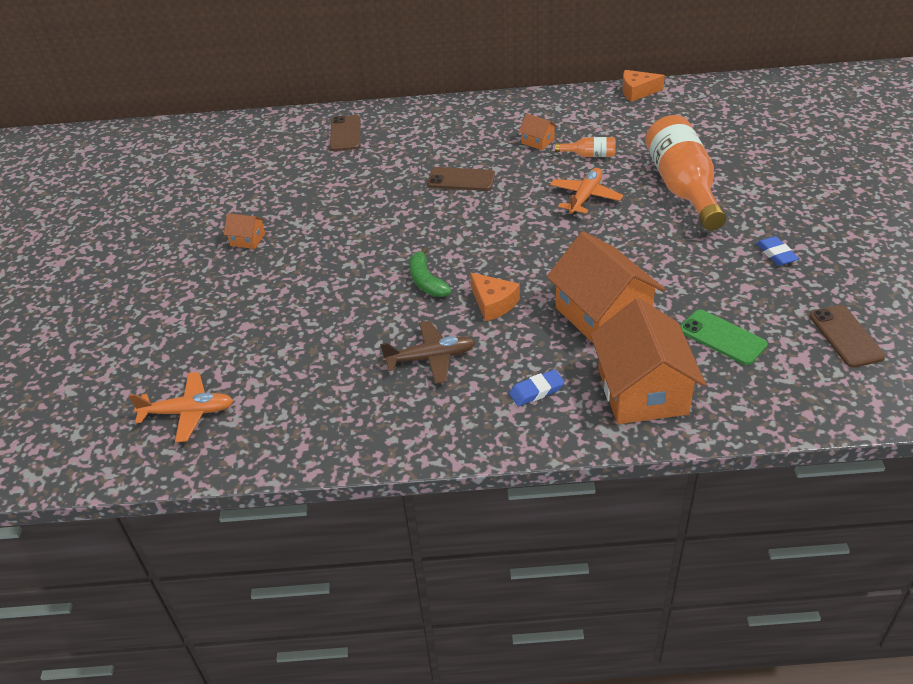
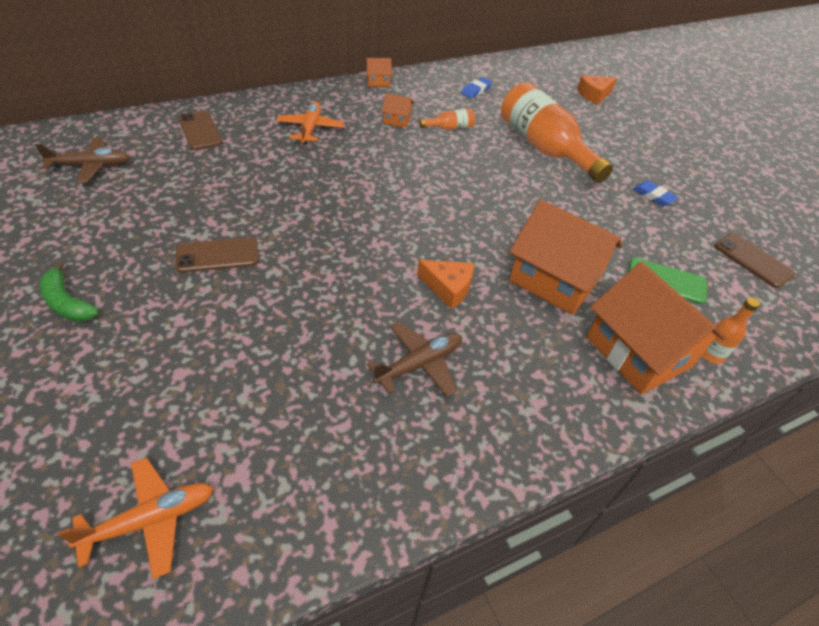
camera: 30 degrees left, 5 degrees up
orange house [224,213,265,249] -> orange house moved to [365,58,392,87]
green banana [409,246,452,297] -> green banana moved to [39,261,99,322]
brown phone [427,167,495,191] -> brown phone moved to [175,237,259,273]
blue eraser [509,370,565,406] -> blue eraser moved to [461,77,492,98]
orange plane [550,168,623,214] -> orange plane moved to [276,102,344,144]
orange cheese [622,70,665,102] -> orange cheese moved to [577,75,617,105]
none -> brown plane [35,138,130,183]
none -> orange bottle [702,297,760,364]

